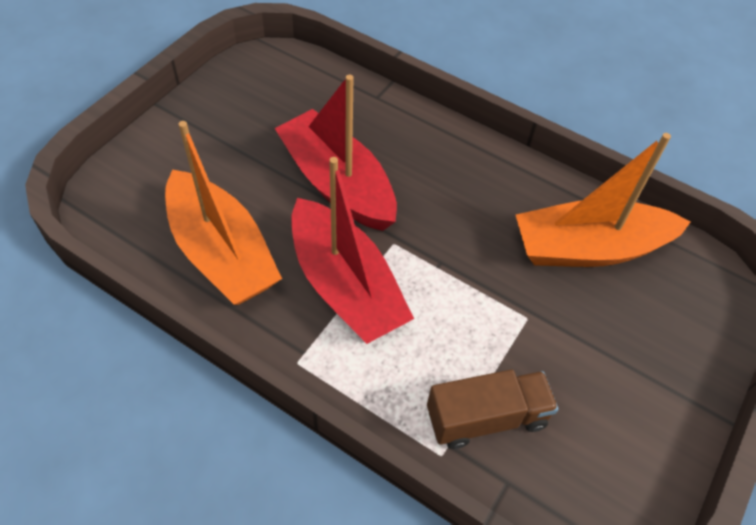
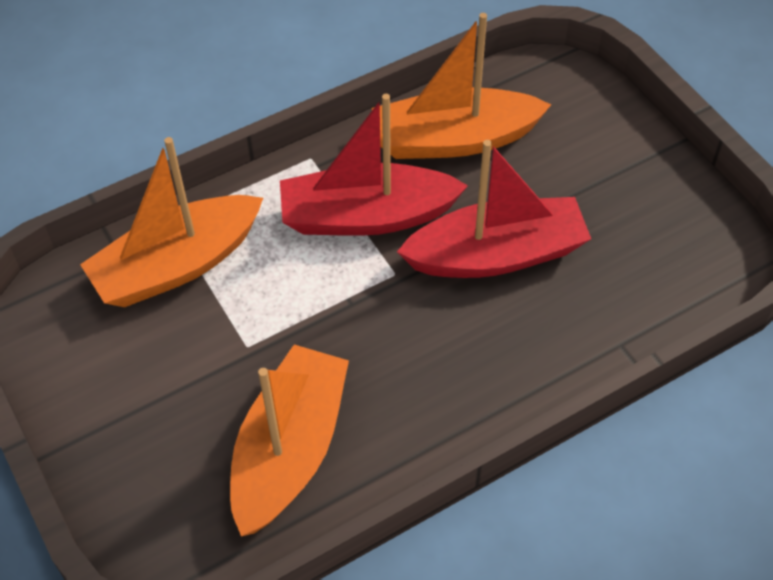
camera: 120 degrees right, 0 degrees up
brown truck [427,369,558,449] -> orange boat [80,137,263,307]

